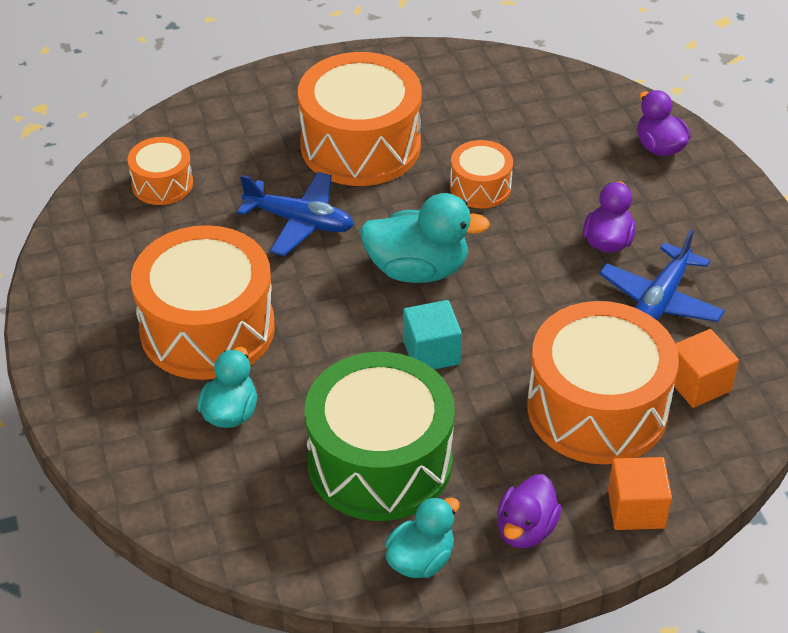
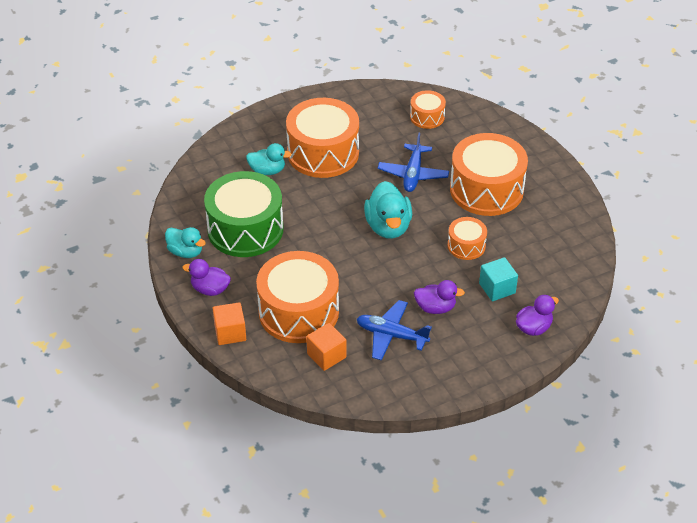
camera: 80 degrees right, 0 degrees up
turquoise cube [403,300,462,369] -> turquoise cube moved to [479,257,518,301]

